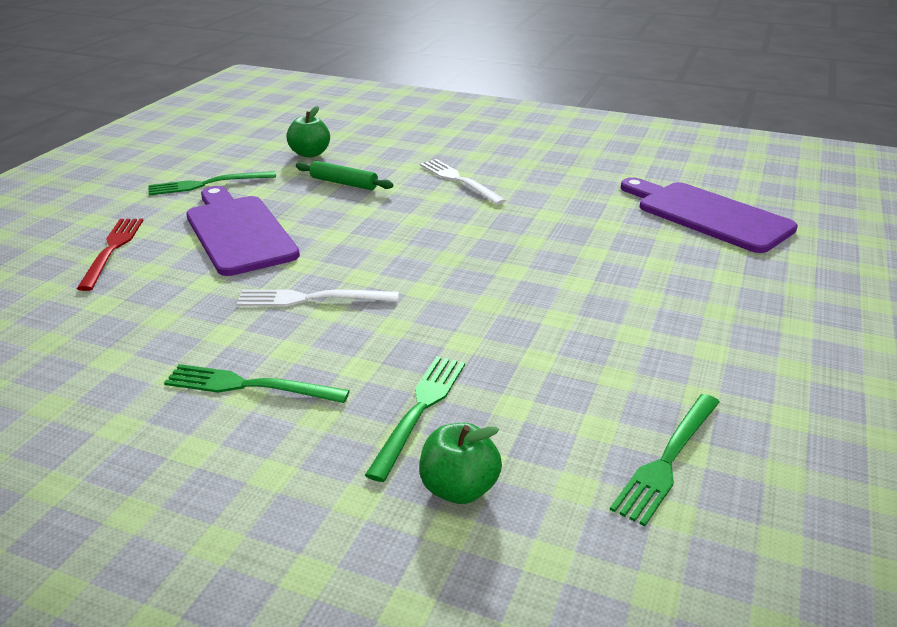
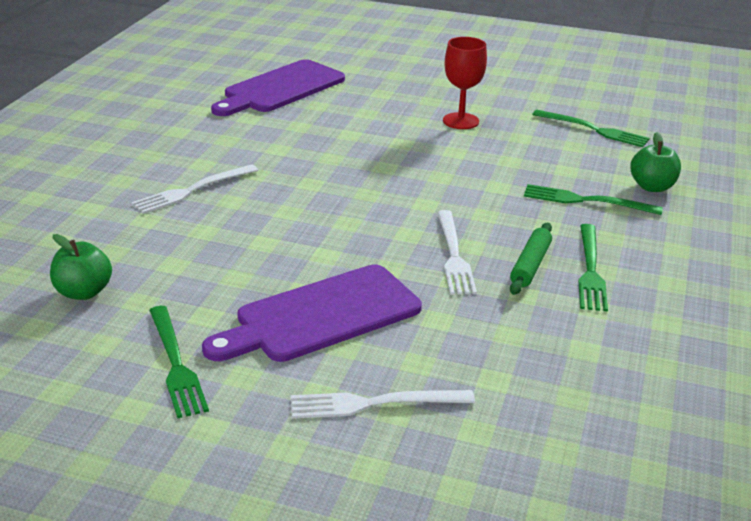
camera: 95 degrees left, 0 degrees up
red fork [77,219,143,291] -> white fork [291,390,475,418]
green rolling pin [296,161,393,190] -> green rolling pin moved to [510,223,552,295]
none -> red goblet [443,37,487,129]

